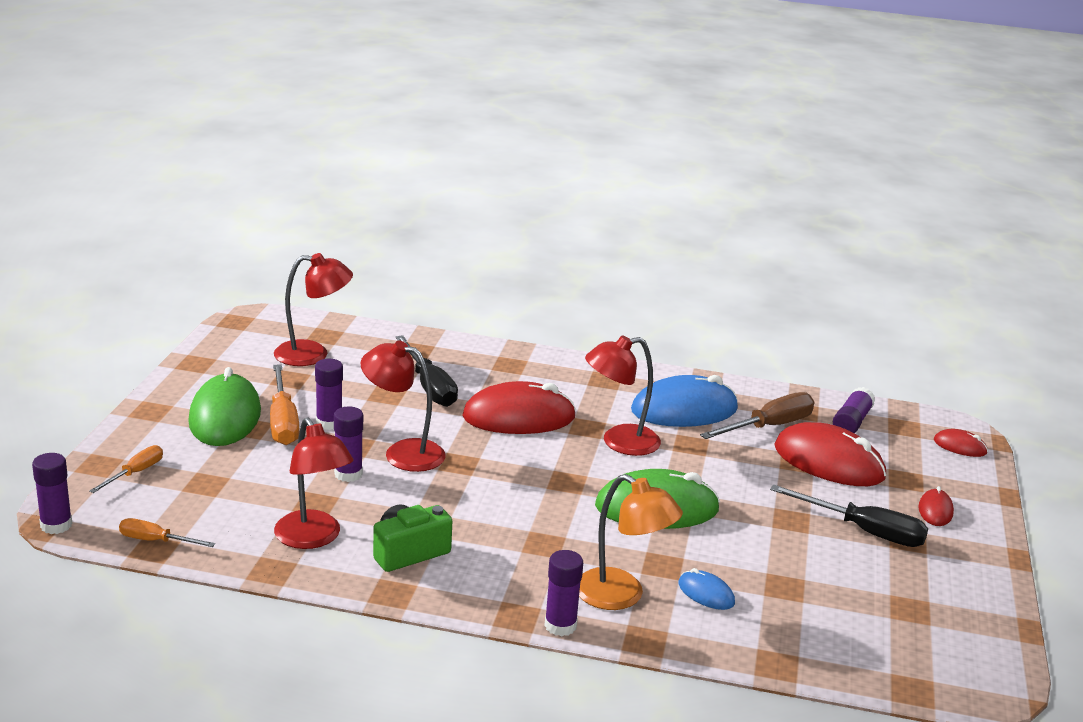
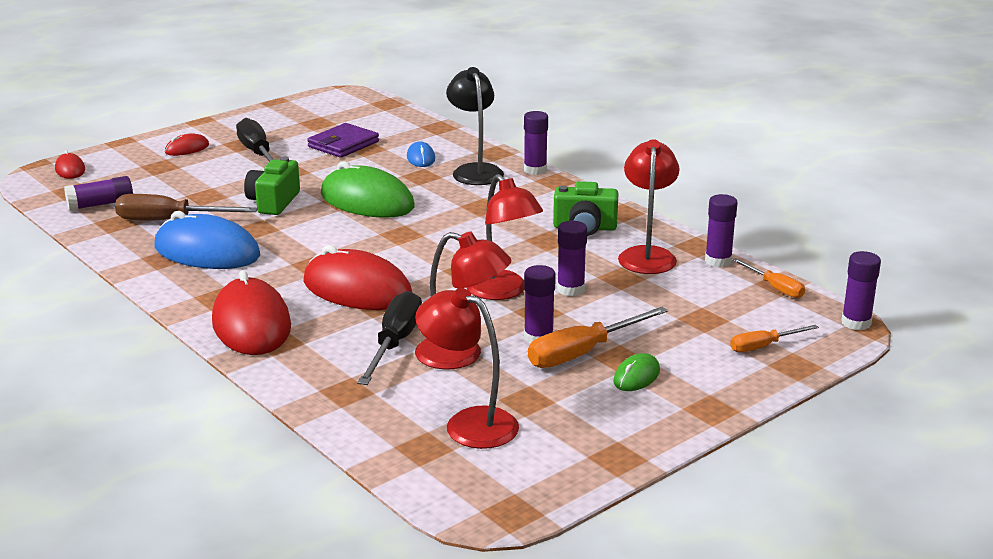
camera: 140 degrees left, 0 degrees up
green mouse [188,367,261,446] -> green mouse [613,353,660,391], size x0.47
orange screwdriver [270,364,299,445] -> orange screwdriver turned 150 degrees counterclockwise [528,306,668,368]
orange lamp [579,474,683,610] -> black lamp [446,67,504,185]
red lamp [585,335,661,456] -> red lamp moved to [415,232,511,369]
red mouse [774,422,886,486] -> red mouse moved to [212,270,291,355]
none -> green camera [244,157,300,215]
none -> purple wallet [307,123,379,158]
none -> purple glue stick [705,194,738,267]

